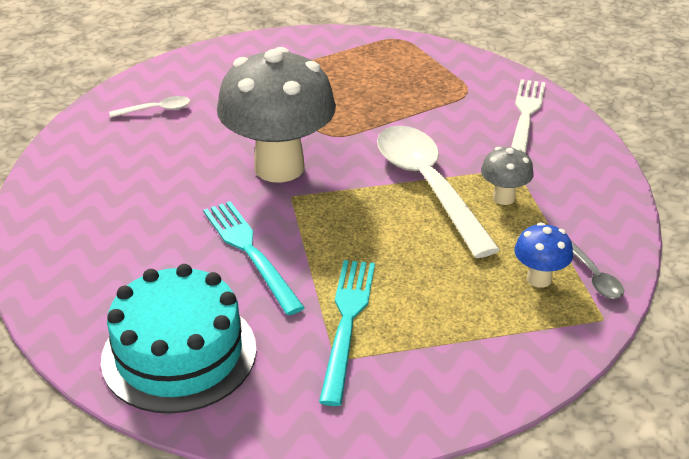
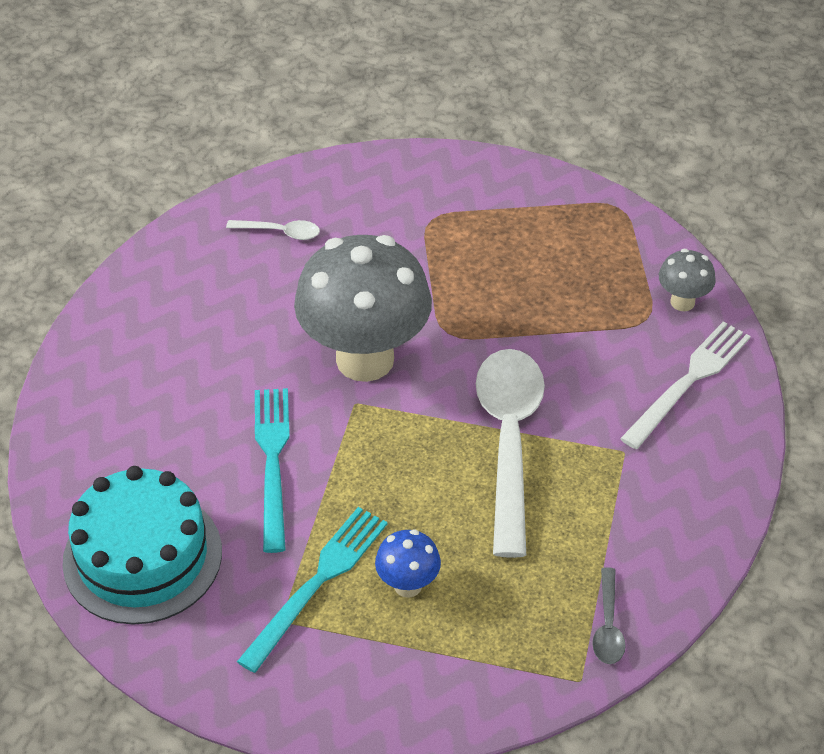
camera: 25 degrees right, 10 degrees up
grey mushroom [481,147,534,205] -> grey mushroom moved to [659,249,716,311]
blue mushroom [514,222,573,288] -> blue mushroom moved to [375,529,441,597]

